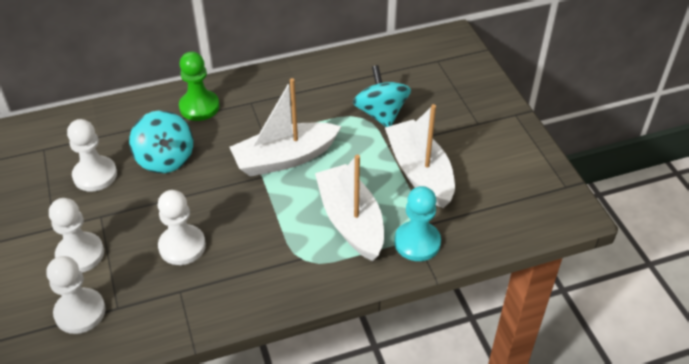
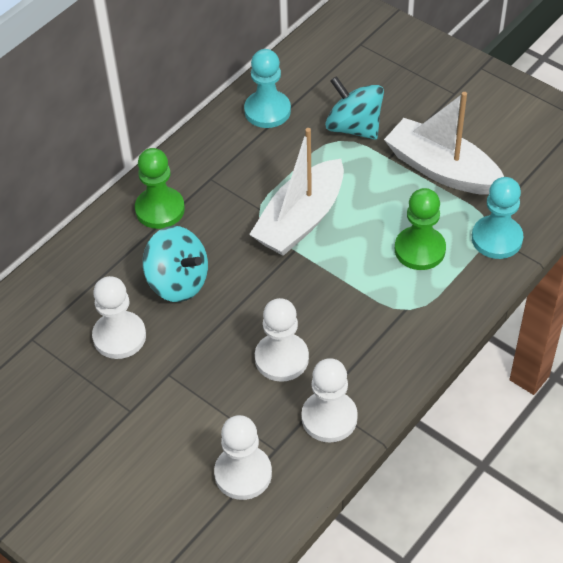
camera: 30 degrees left, 5 degrees up
white pawn [49,198,104,273] -> white pawn moved to [301,358,358,443]
white boat [315,155,384,261] -> green pawn [395,188,446,270]
none -> turquoise pawn [244,49,291,128]

